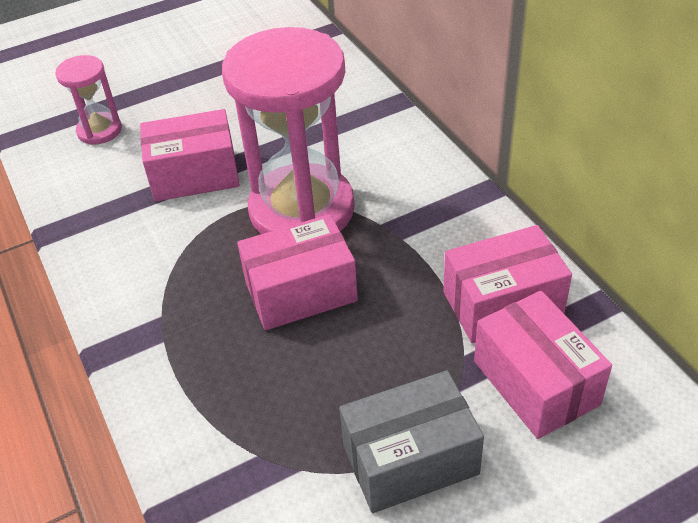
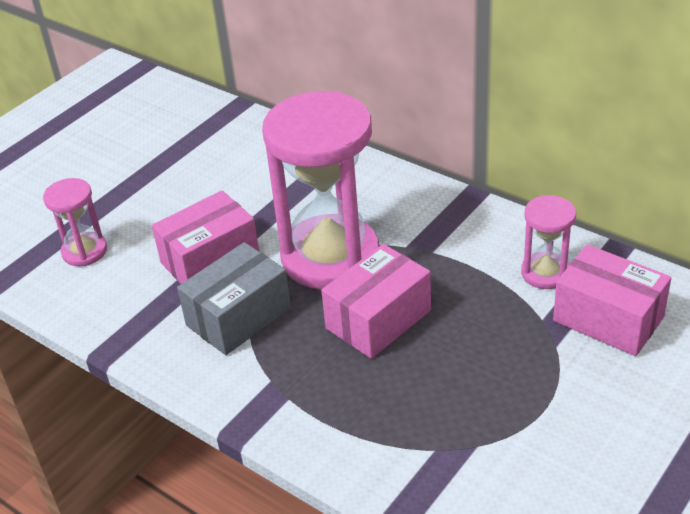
camera: 25 degrees left, 5 degrees down
grey box [339,370,484,513] -> grey box moved to [177,242,291,355]
pink box [443,225,572,343] -> pink hourglass [521,195,576,289]

